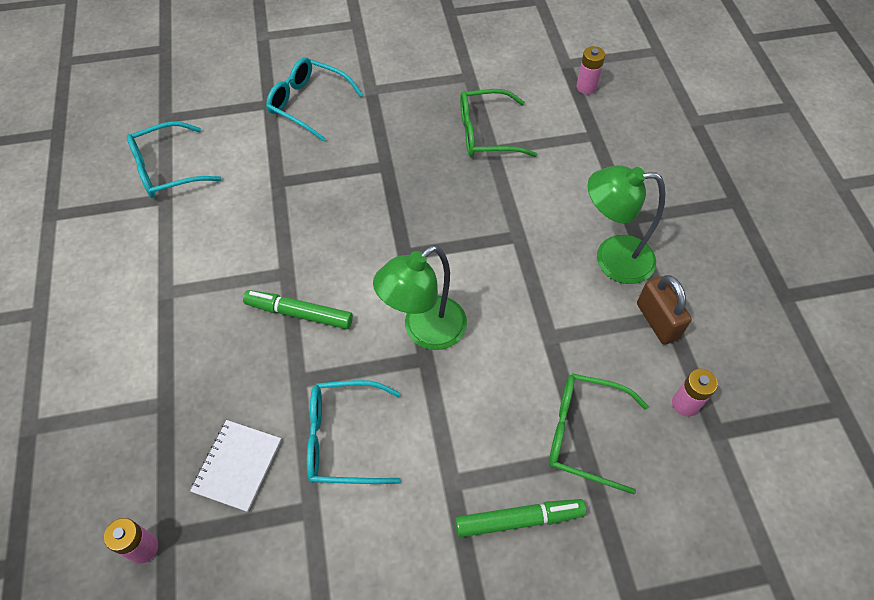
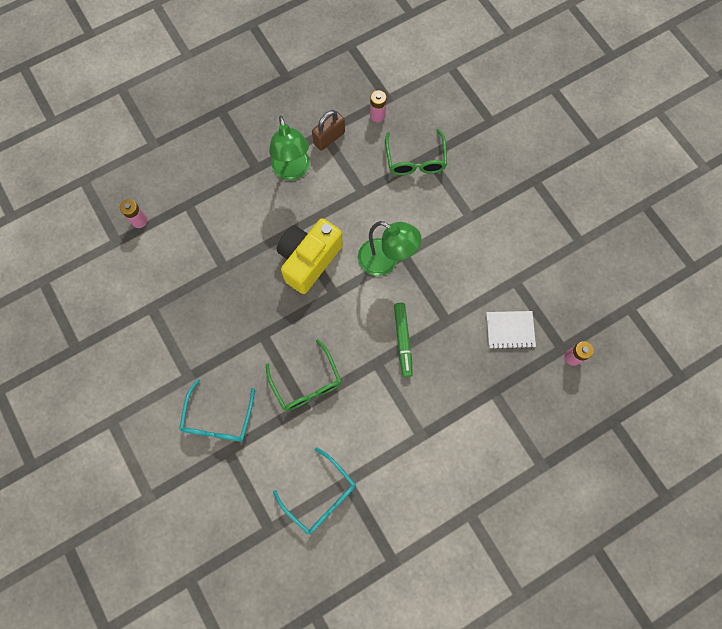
camera: 110 degrees left, 15 degrees up
turquoise glasses [307,380,401,484] -> none
green marker [455,499,586,537] -> none
green glasses [460,89,537,157] -> green glasses moved to [266,339,342,411]
none -> yellow camera [277,218,343,294]

